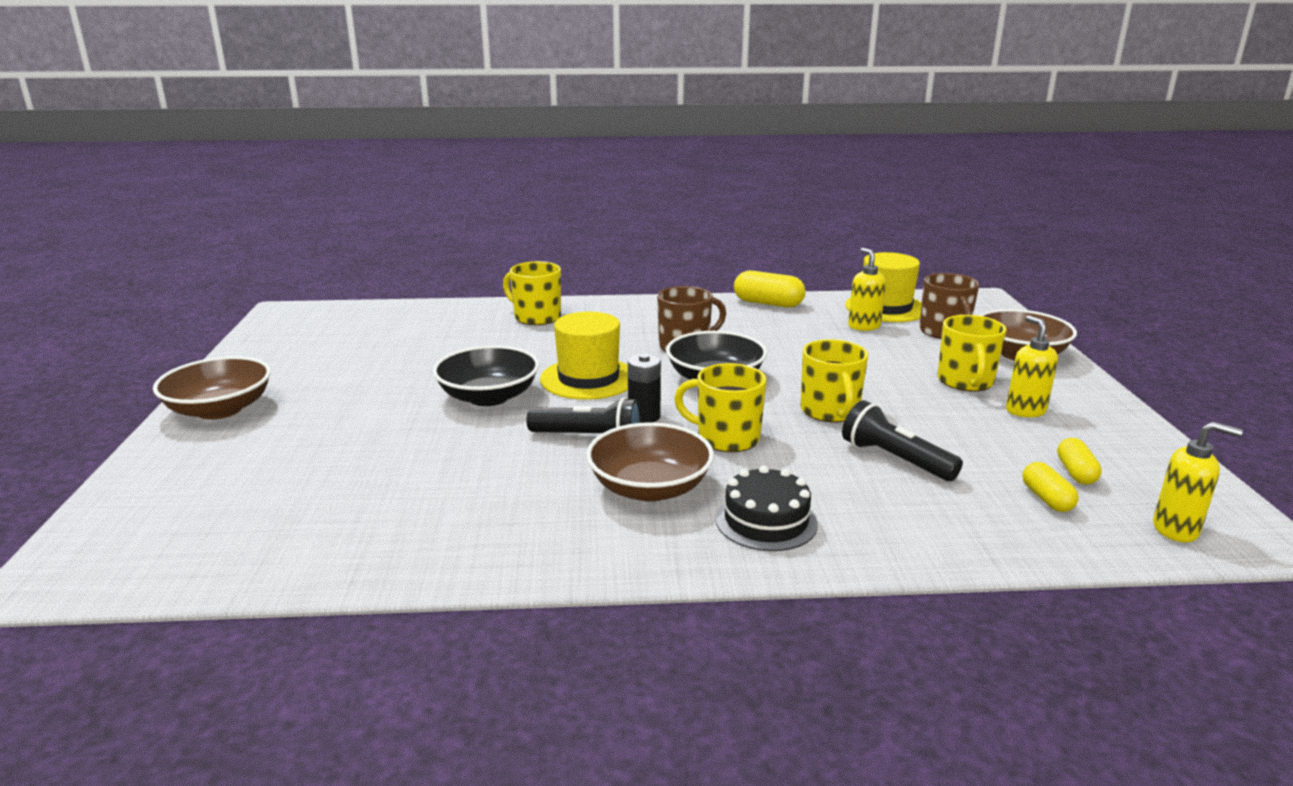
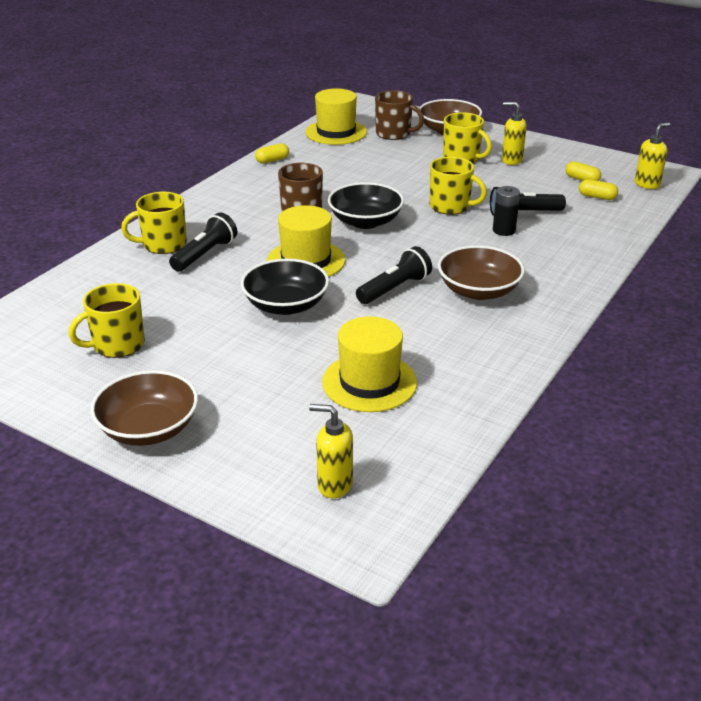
camera: 55 degrees left, 10 degrees up
black battery [628,354,661,423] -> black battery moved to [493,186,520,236]
yellow mug [674,363,767,452] -> yellow mug moved to [69,283,145,358]
black cake [716,466,818,551] -> none
yellow capsule [734,270,806,308] -> yellow capsule [255,143,289,164], size x0.60
yellow soap dispenser [848,248,886,331] -> yellow soap dispenser moved to [309,404,353,499]
none -> black flashlight [169,212,237,272]
none -> yellow hat [322,316,417,412]

